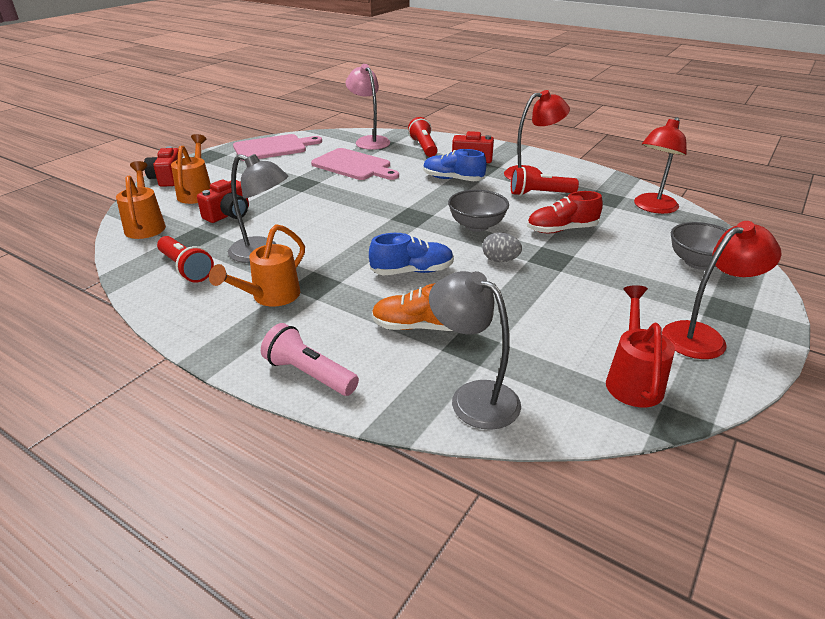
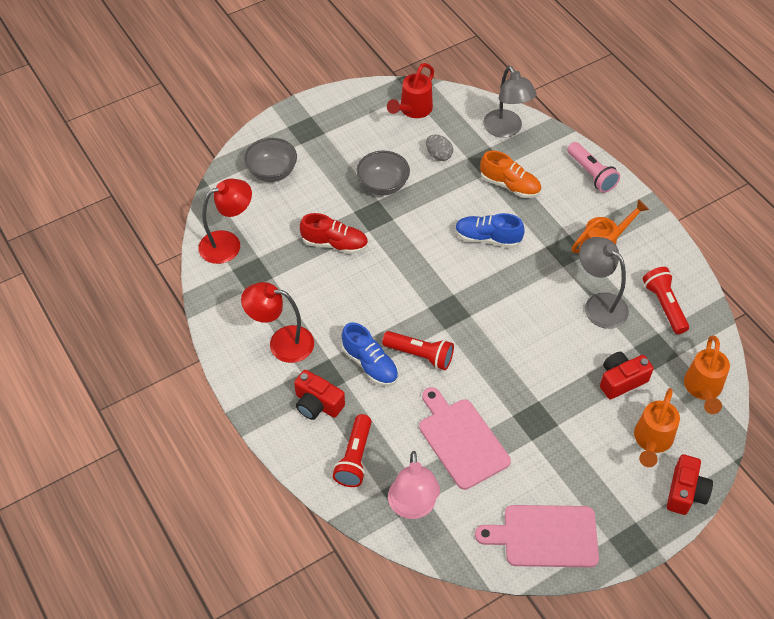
camera: 155 degrees left, 20 degrees up
grey bowl [448,190,509,232] -> grey bowl moved to [356,151,410,195]
grey egg [482,232,522,262] -> grey egg moved to [426,135,453,161]
red flashlight [511,167,579,196] -> red flashlight moved to [382,331,454,370]
red lamp [662,221,782,359] -> none

